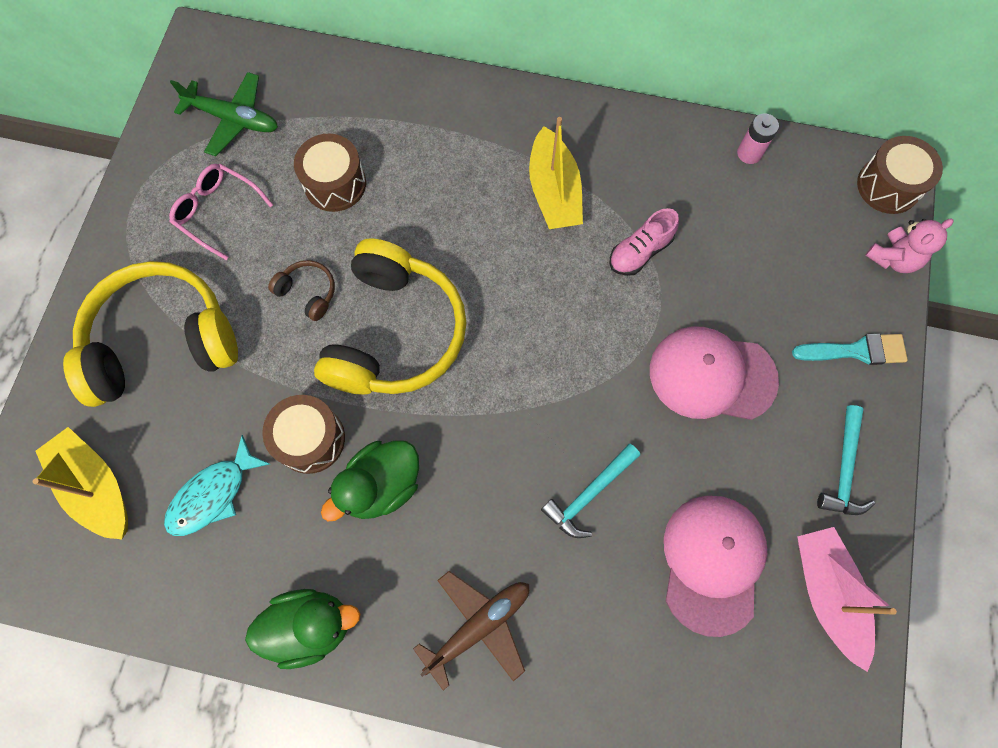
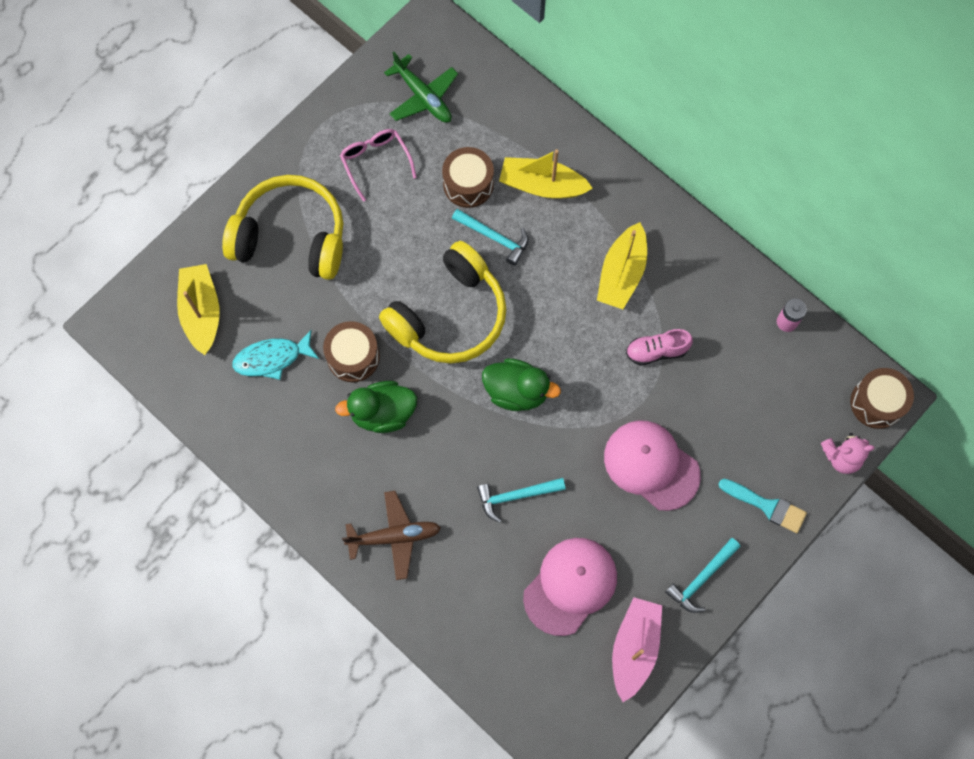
camera: 30 degrees right, 0 degrees up
green duck [245,589,360,669] -> green duck moved to [482,358,561,411]
brown headphones [268,260,335,321] -> none
none -> turquoise hammer [452,209,528,266]
none -> yellow boat [499,149,593,199]

